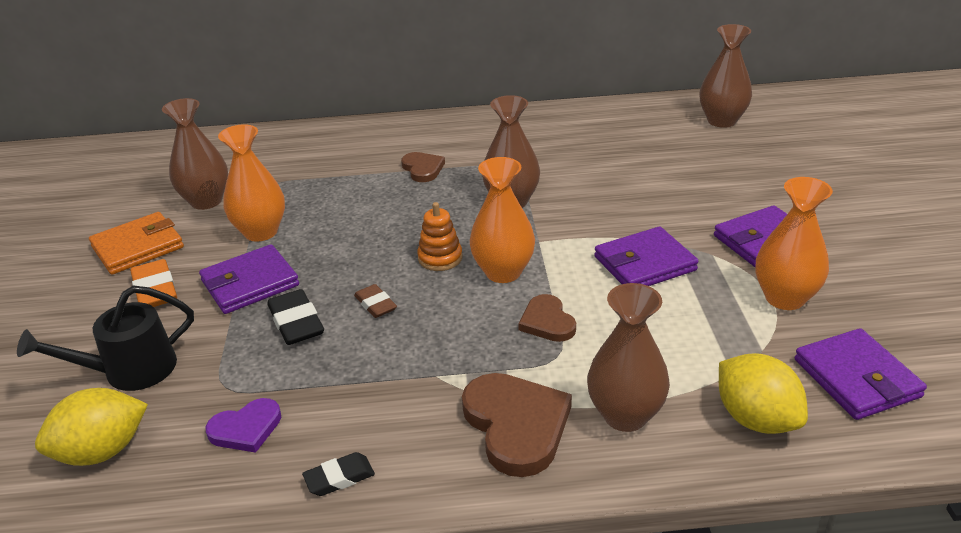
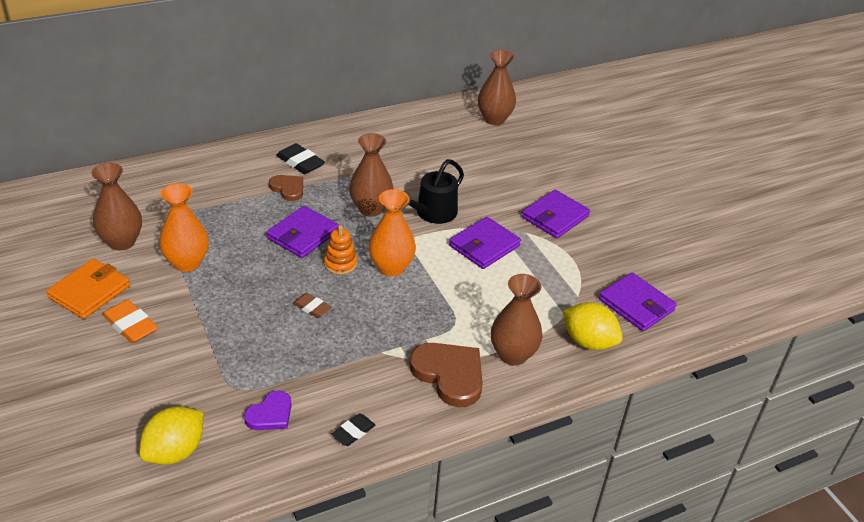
camera: 25 degrees left, 5 degrees up
black watering can [17,286,194,391] -> black watering can moved to [403,159,464,224]
purple wallet [199,244,299,314] -> purple wallet moved to [266,206,339,258]
black eraser [268,289,324,345] -> black eraser moved to [276,143,325,174]
brown heart [518,294,576,342] -> none
orange vase [755,177,833,310] -> none

